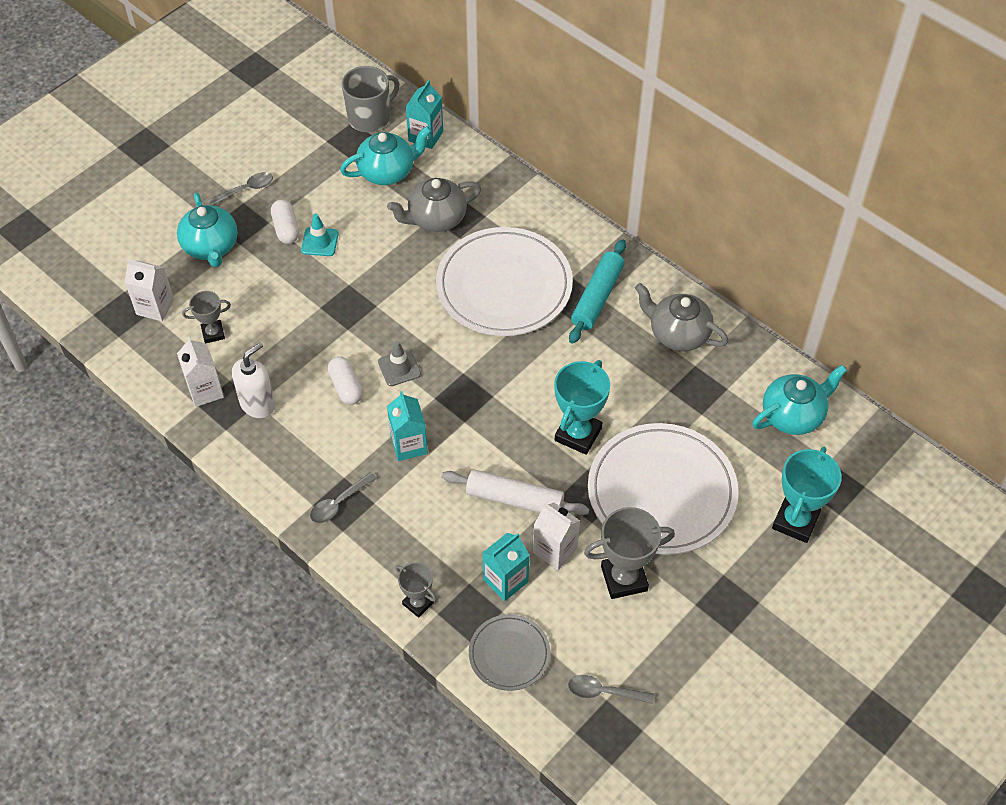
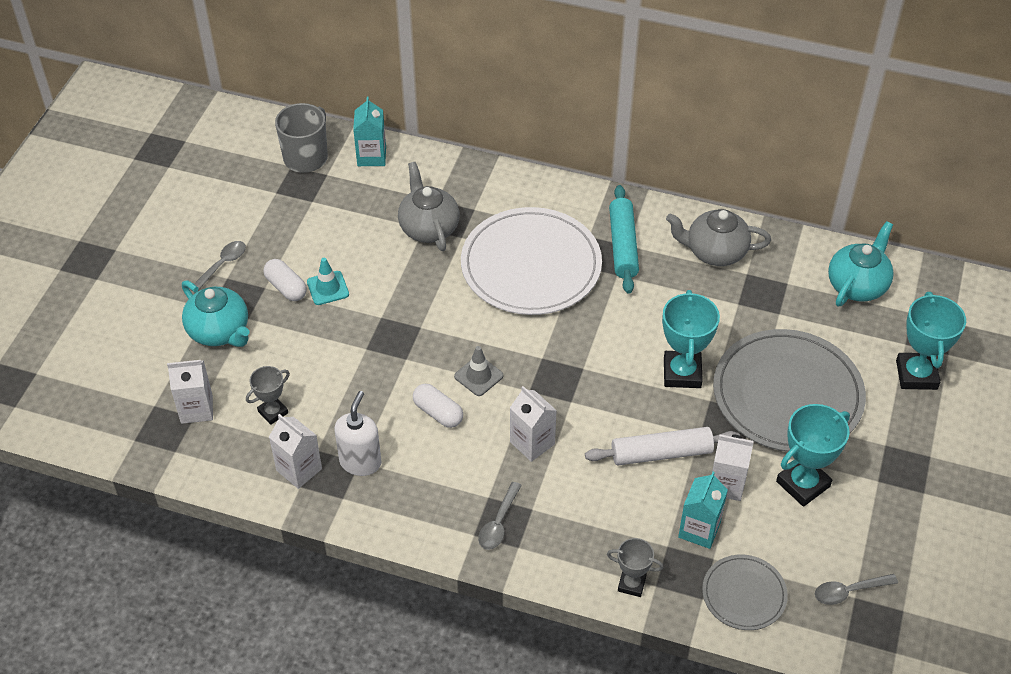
camera: 25 degrees left, 5 degrees down
turquoise teapot [340,126,431,185] -> none
grey teapot [387,178,481,232] -> grey teapot turned 120 degrees clockwise [398,162,460,251]
turquoise carton [387,391,428,461] -> white carton [510,386,557,462]
grey trophy [584,507,675,599] -> turquoise trophy [776,404,850,507]
white plate [588,423,738,555] -> grey plate [713,329,866,452]

